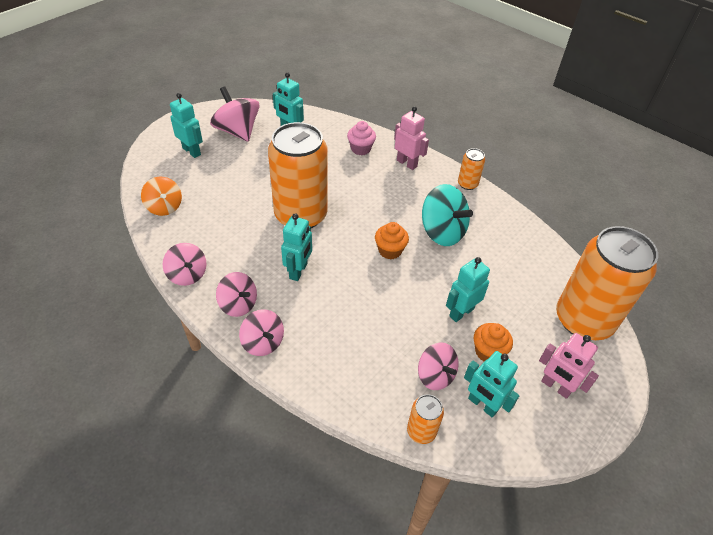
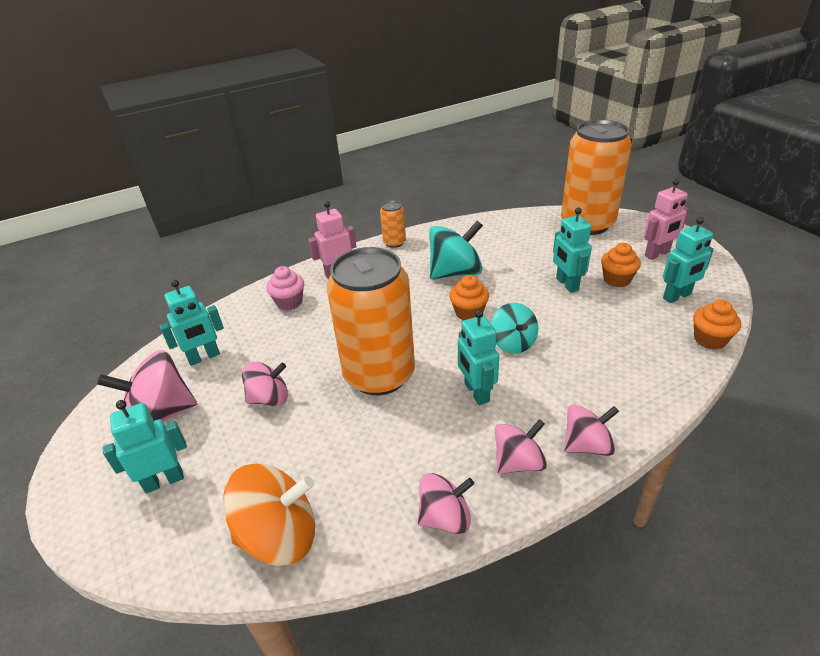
camera: 65 degrees left, 10 degrees down
orange spinning top [141,177,182,216] -> orange spinning top [223,463,315,566], size x1.56
turquoise robot [281,213,312,281] -> turquoise robot turned 150 degrees counterclockwise [458,310,499,405]
orange can [407,394,444,444] -> orange cupcake [693,299,741,350]
pink spinning top [418,342,459,390] -> pink spinning top moved to [242,362,288,406]
none -> turquoise spinning top [491,303,538,354]

